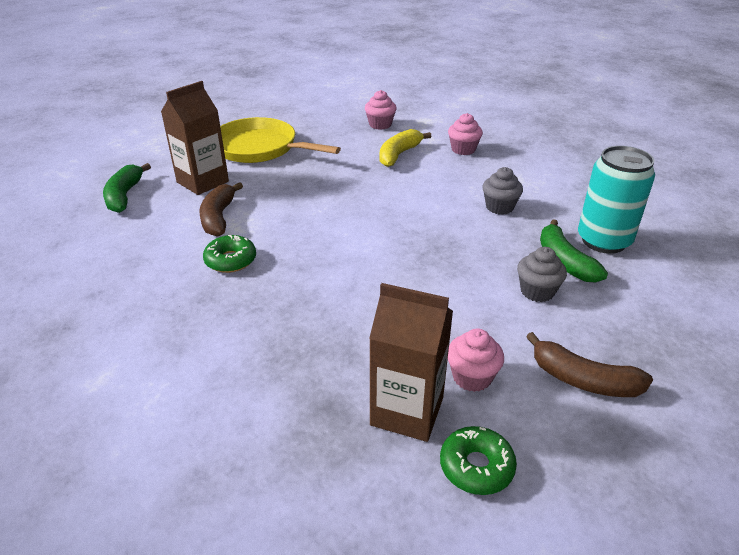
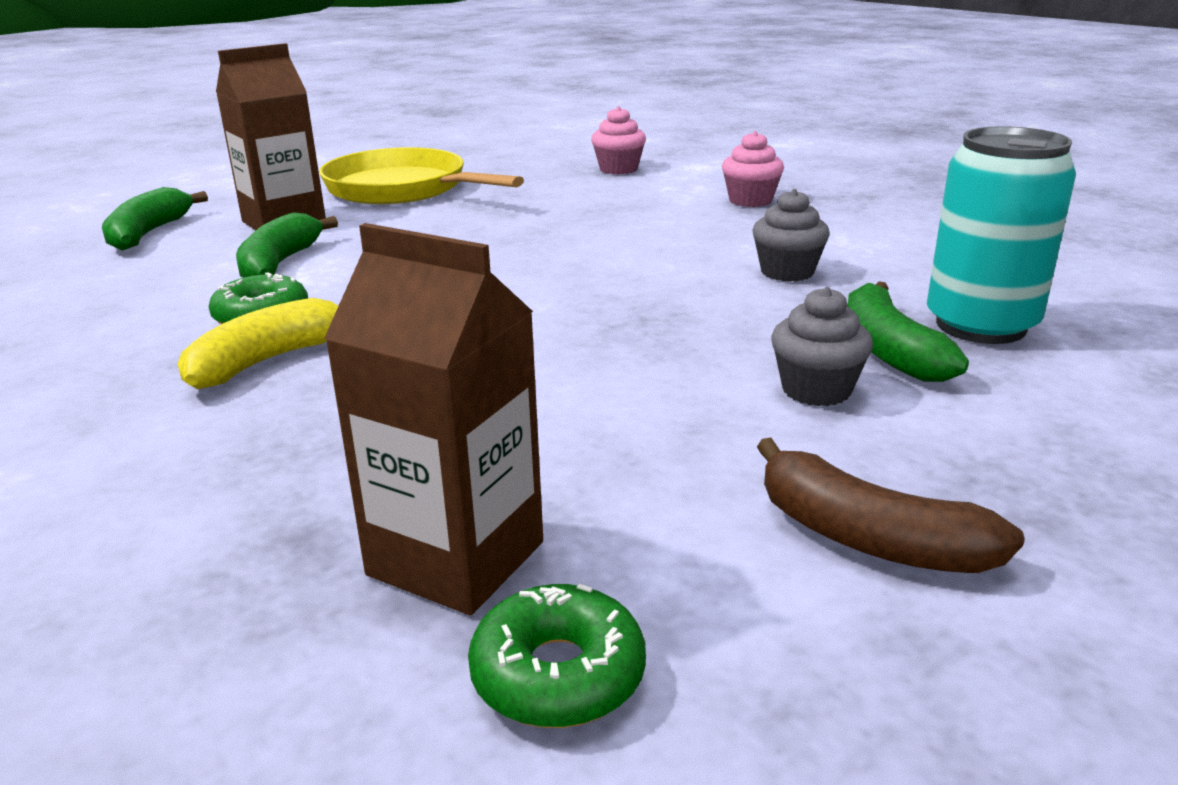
camera: 10 degrees right, 10 degrees down
brown banana [199,182,243,237] -> green banana [236,212,338,278]
yellow banana [379,129,431,167] -> yellow banana moved to [178,298,338,389]
pink cupcake [448,328,504,392] -> none

